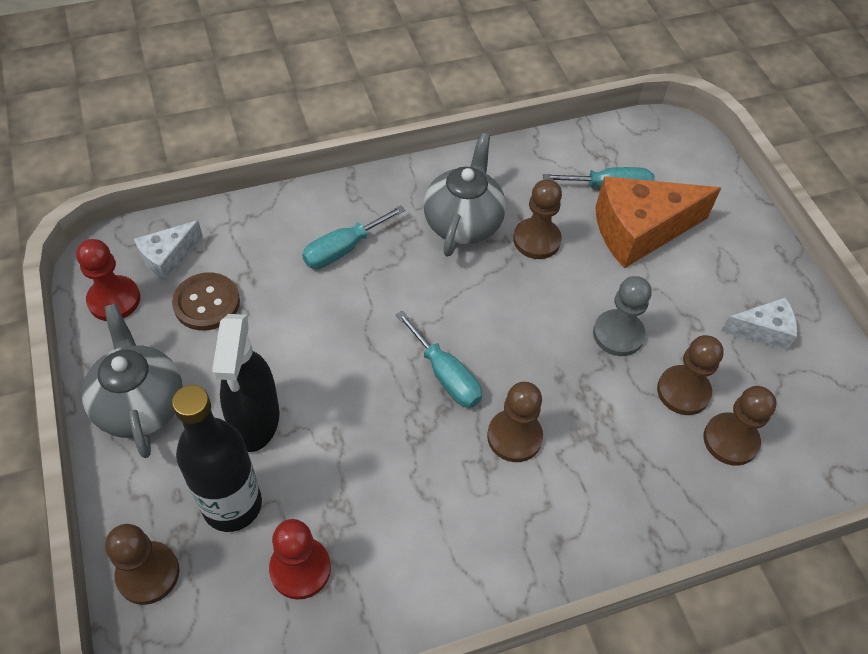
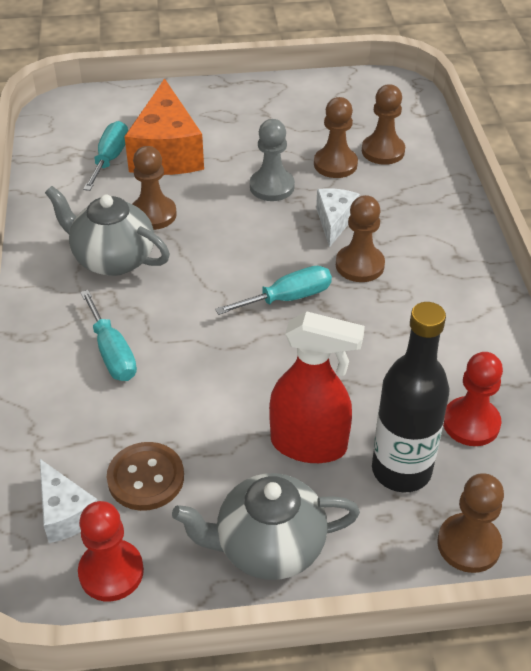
camera: 75 degrees left, 10 degrees down
black spray bottle [212,314,279,452] -> red spray bottle [269,311,365,463]
white cheese [721,297,797,351] -> white cheese moved to [316,188,360,247]

